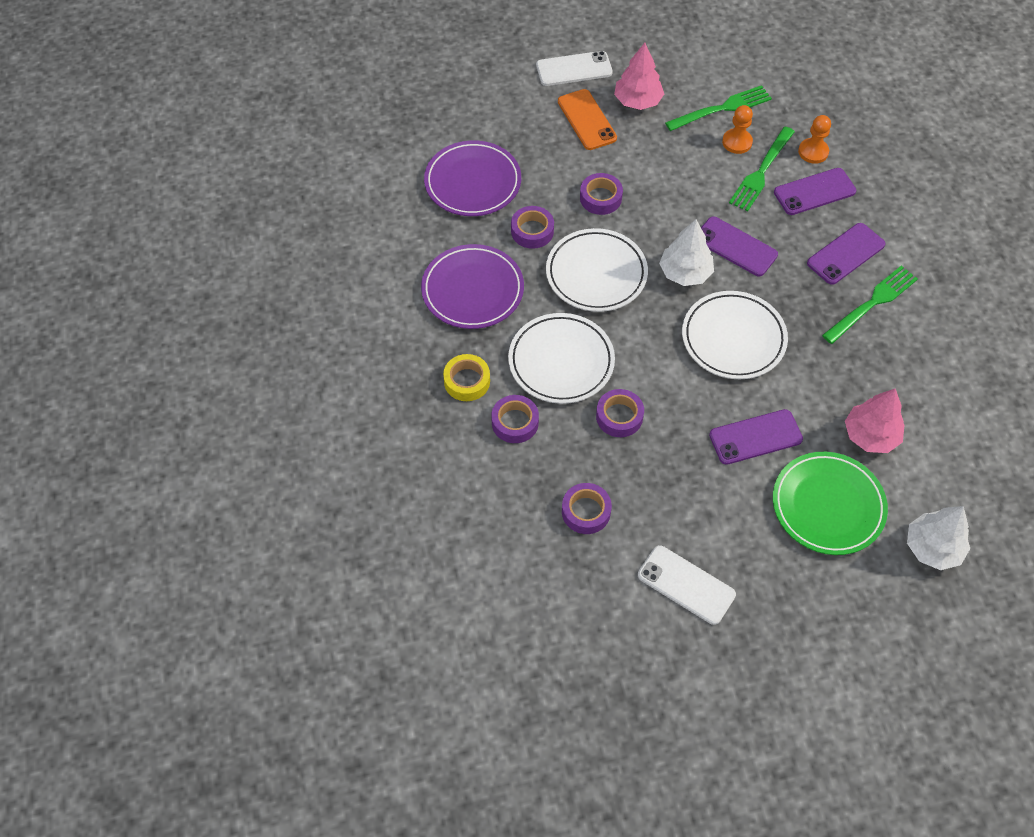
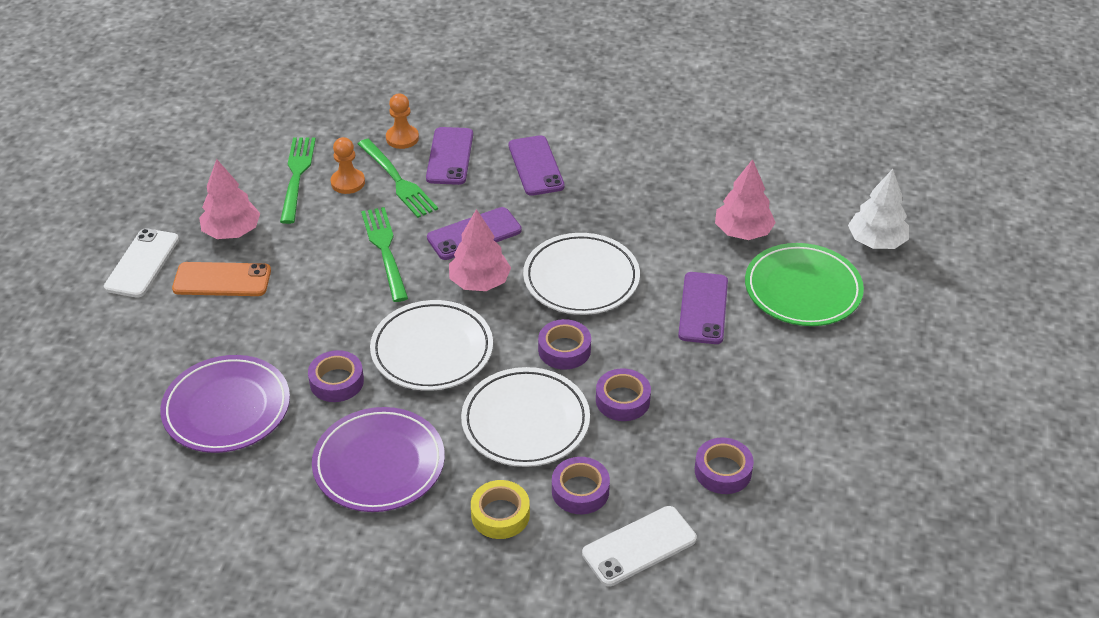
camera: 65 degrees left, 15 degrees down
purple tape [580,173,623,215] -> purple tape moved to [538,319,591,370]
white phone [638,545,736,625] -> white phone moved to [582,506,697,587]
white tree [659,220,714,286] -> pink tree [449,209,511,291]
green fork [822,266,918,344] -> green fork moved to [361,207,408,302]

